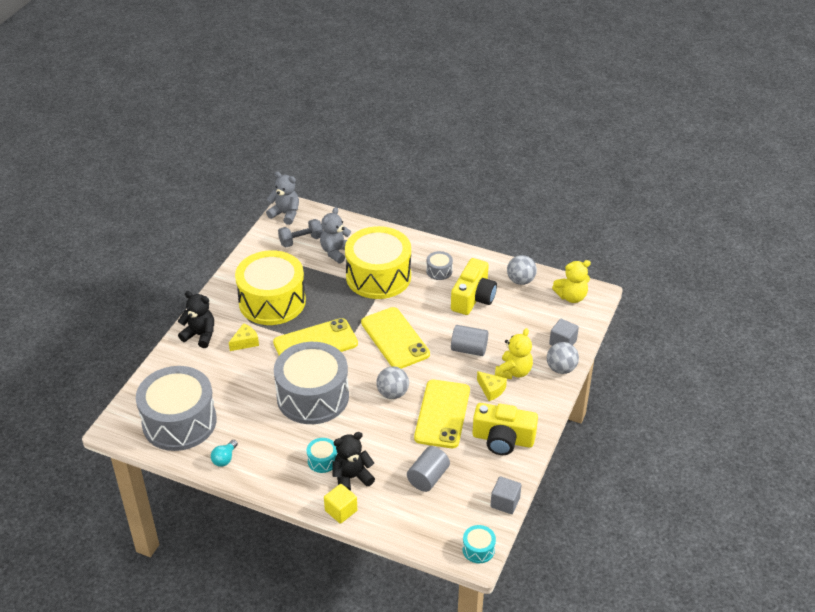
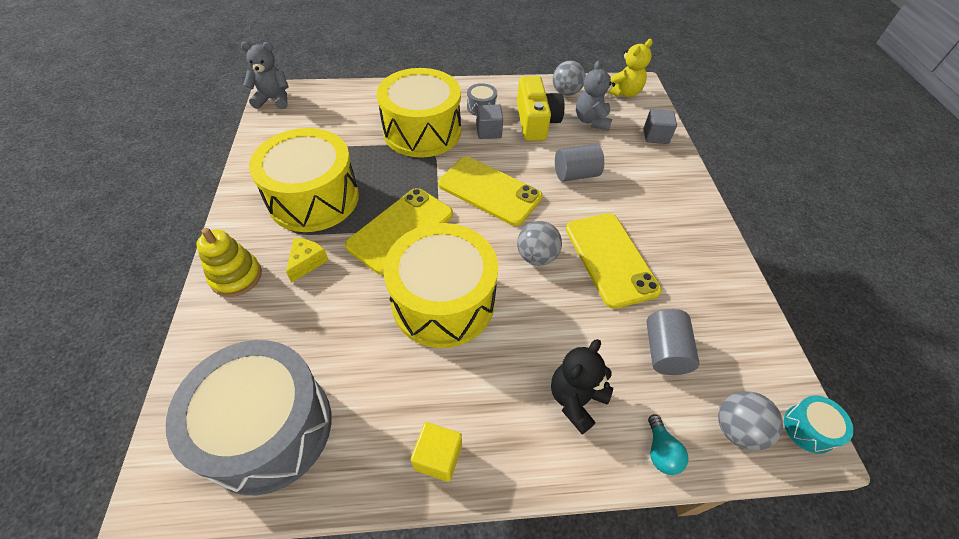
camera: 30 degrees left, 10 degrees up
black teddy bear [178,291,214,348] -> yellow stacking toy [196,228,262,297]
turquoise light bulb [211,440,238,467] -> turquoise light bulb moved to [648,414,689,475]
grey drum [274,342,349,424] -> yellow drum [383,223,498,348]
grey dumbbell [278,219,323,247] -> none
turquoise drum [307,438,337,473] -> none
grey teddy bear [320,207,351,264] -> grey teddy bear moved to [576,61,615,131]
yellow cube [324,484,357,524] -> yellow cube moved to [411,422,462,482]
yellow camera [473,403,538,455] -> none
yellow cheese [477,371,507,401] -> none
grey cube [490,477,521,514] -> grey cube moved to [476,105,503,139]
yellow teddy bear [495,328,533,379] -> none
grey ball [547,342,579,374] -> grey ball moved to [718,391,783,451]

